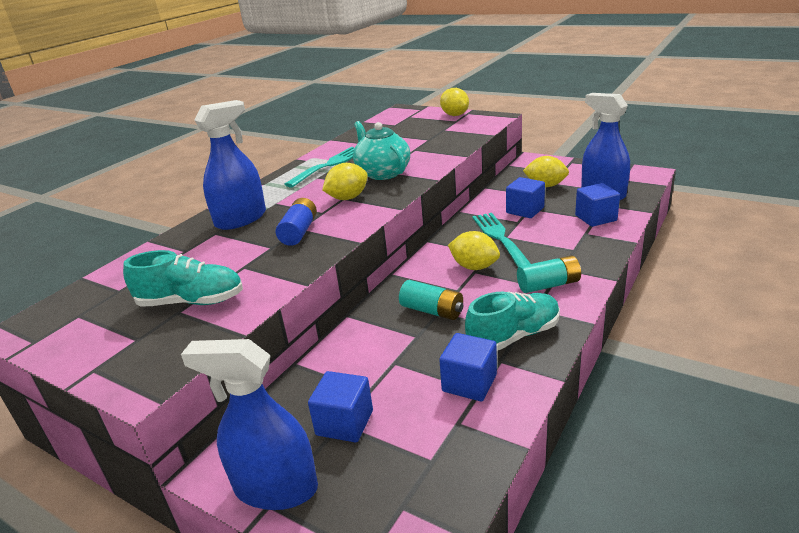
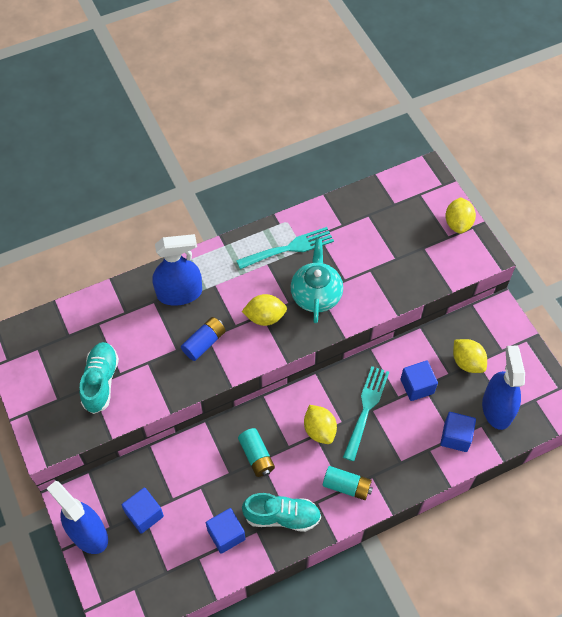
camera: 30 degrees right, 30 degrees up
turquoise shoe [123,250,243,307] -> turquoise shoe turned 120 degrees counterclockwise [79,342,119,414]

